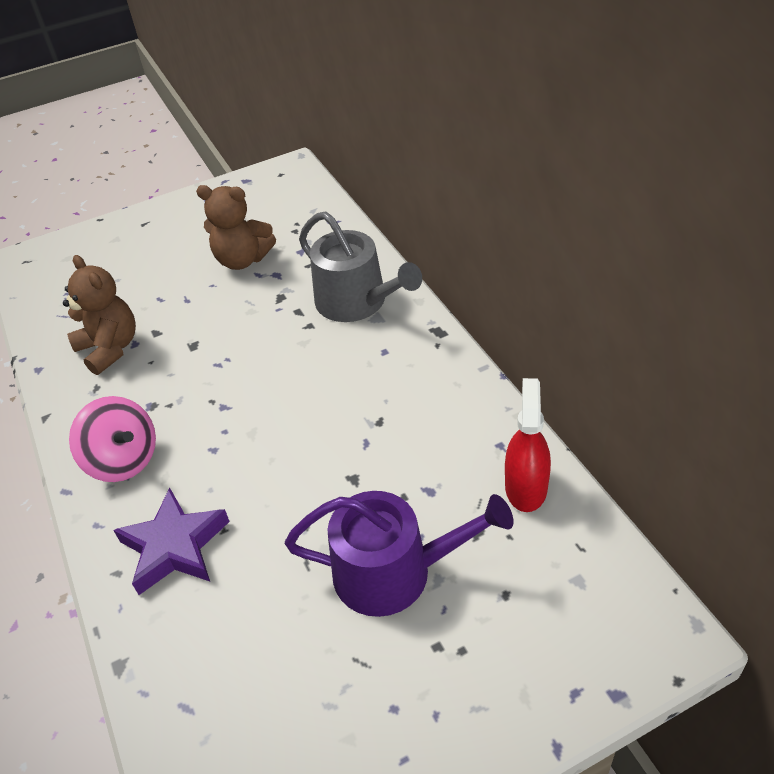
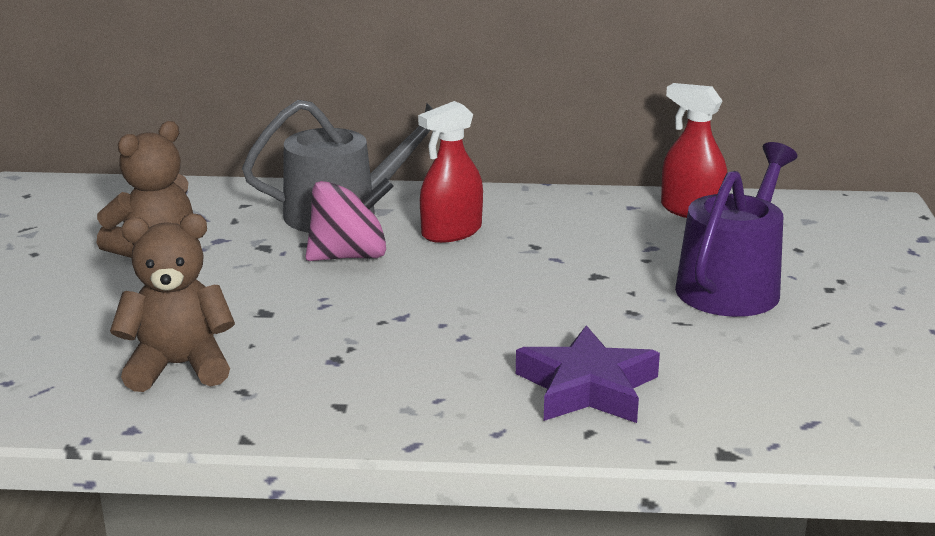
camera: 65 degrees left, 20 degrees down
pink spinning top [69,396,156,482] -> pink spinning top moved to [305,178,394,261]
none -> red spray bottle [418,101,483,243]

